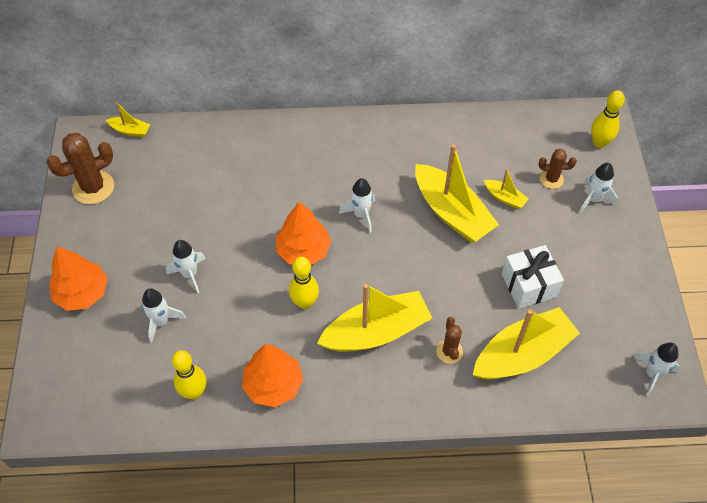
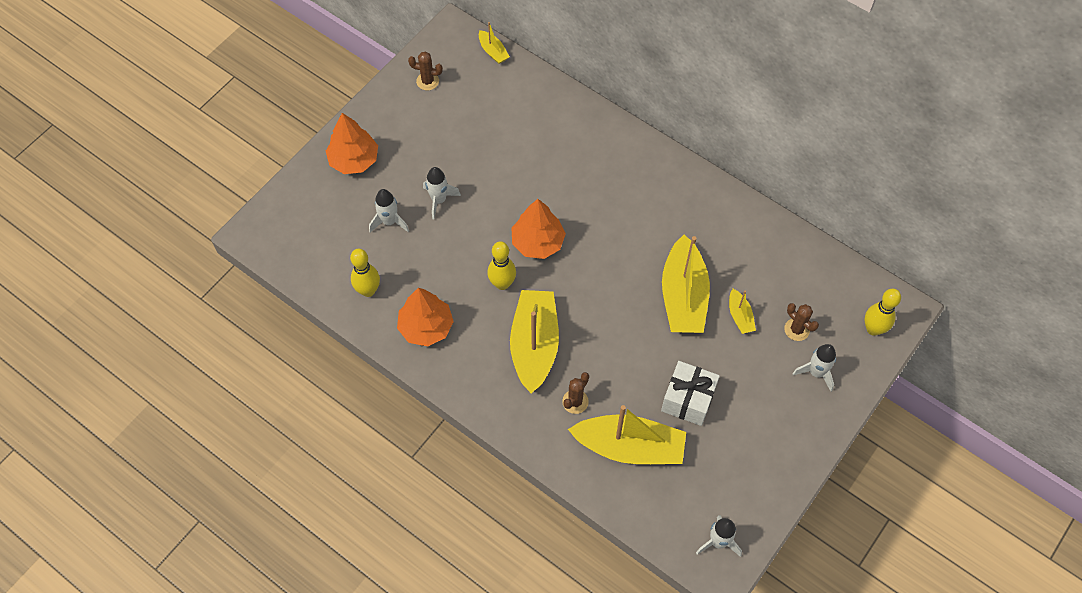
camera: 40 degrees right, 5 degrees up
brown cactus [46,133,114,204] -> brown cactus [408,52,443,90], size x0.58
yellow boat [317,284,432,352] -> yellow boat turned 105 degrees counterclockwise [510,290,559,393]
white rocket [339,178,375,233] -> none

